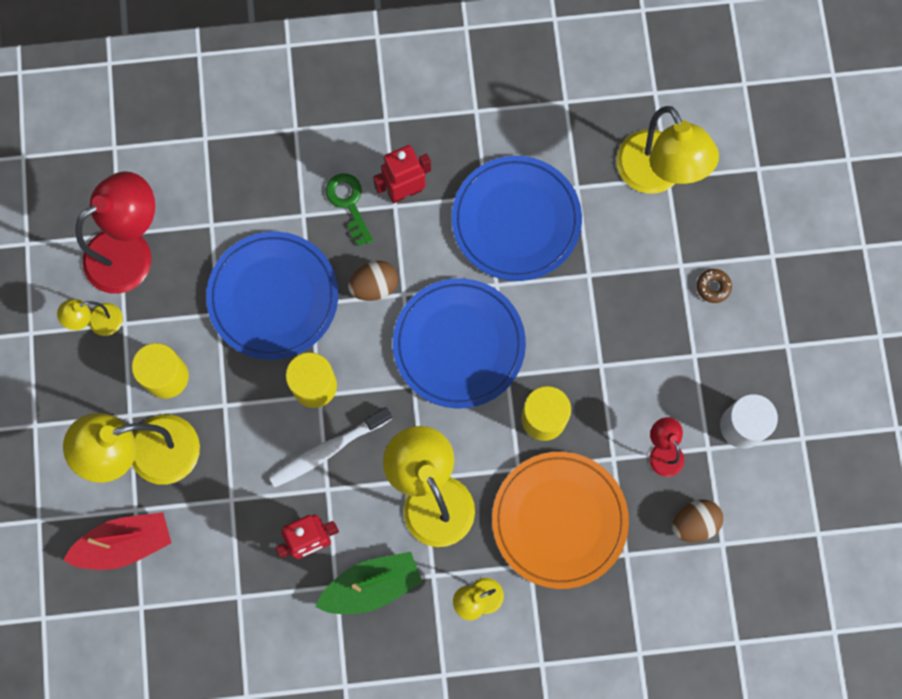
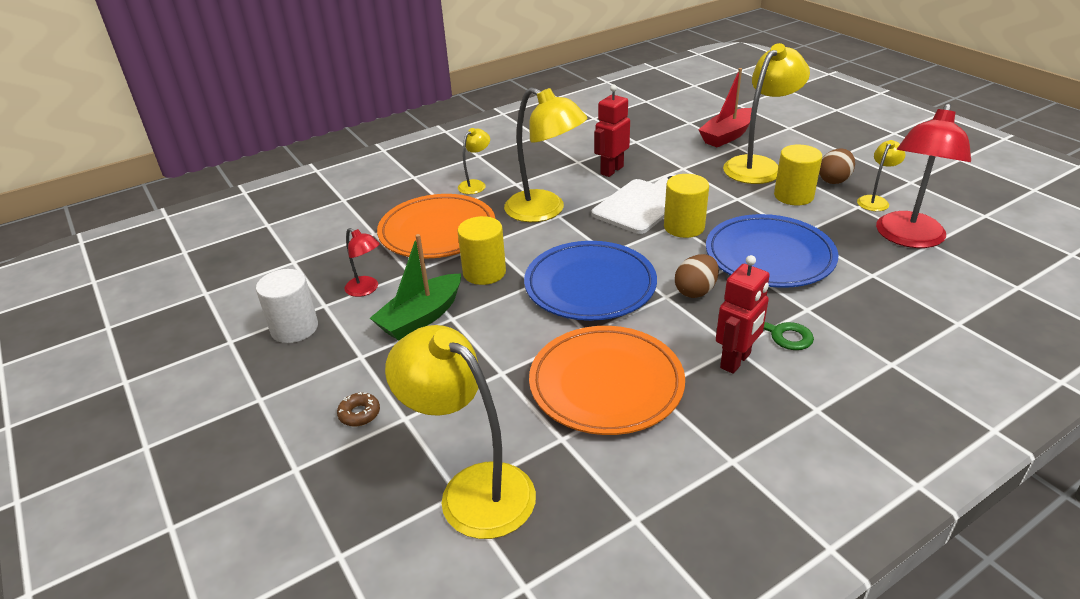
camera: 155 degrees right, 40 degrees down
white toothbrush [269,407,392,487] -> white cutting board [592,174,675,234]
green boat [315,552,422,614] -> green boat moved to [370,234,461,341]
blue plate [452,156,582,281] -> orange plate [529,326,685,435]
brown egg [672,500,723,542] -> brown egg moved to [819,148,855,184]

